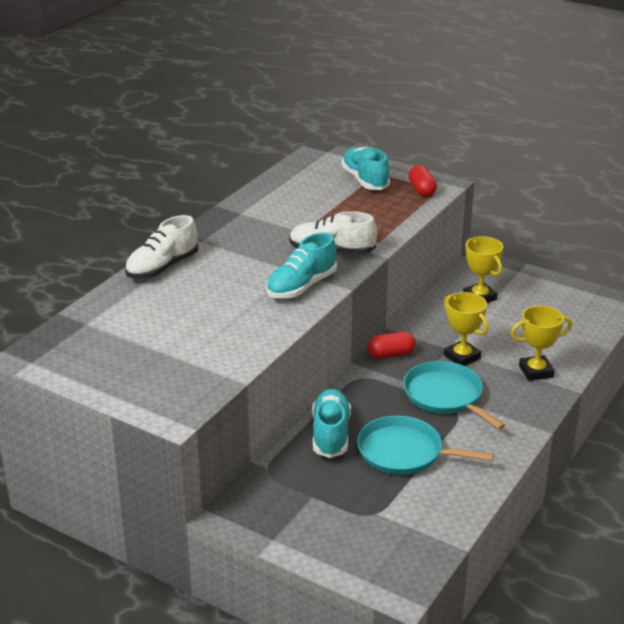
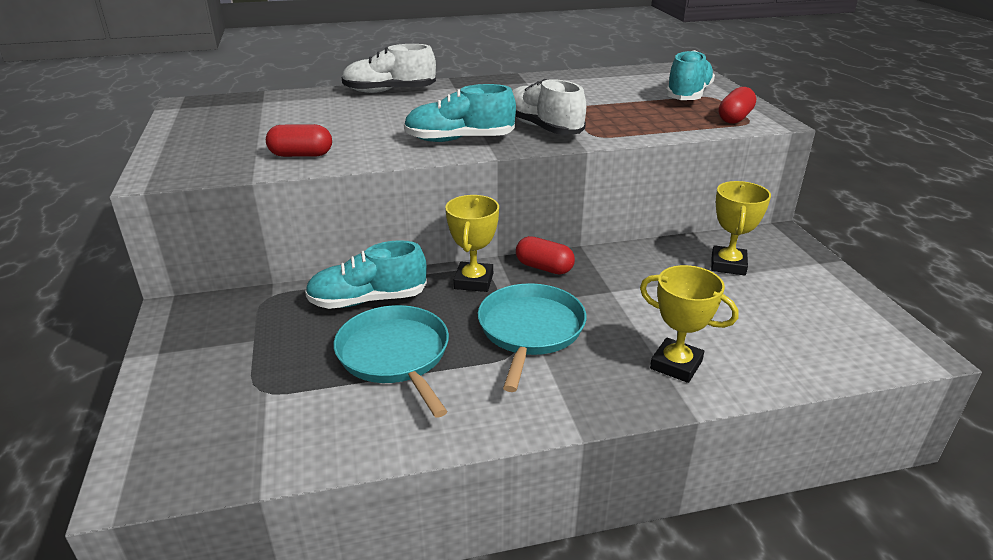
camera: 45 degrees right, 0 degrees up
turquoise shoe [312,389,351,458] -> turquoise shoe turned 150 degrees counterclockwise [305,240,427,309]
yellow trophy [444,292,488,366] -> yellow trophy moved to [445,195,499,292]
none -> red capsule [266,124,332,157]

